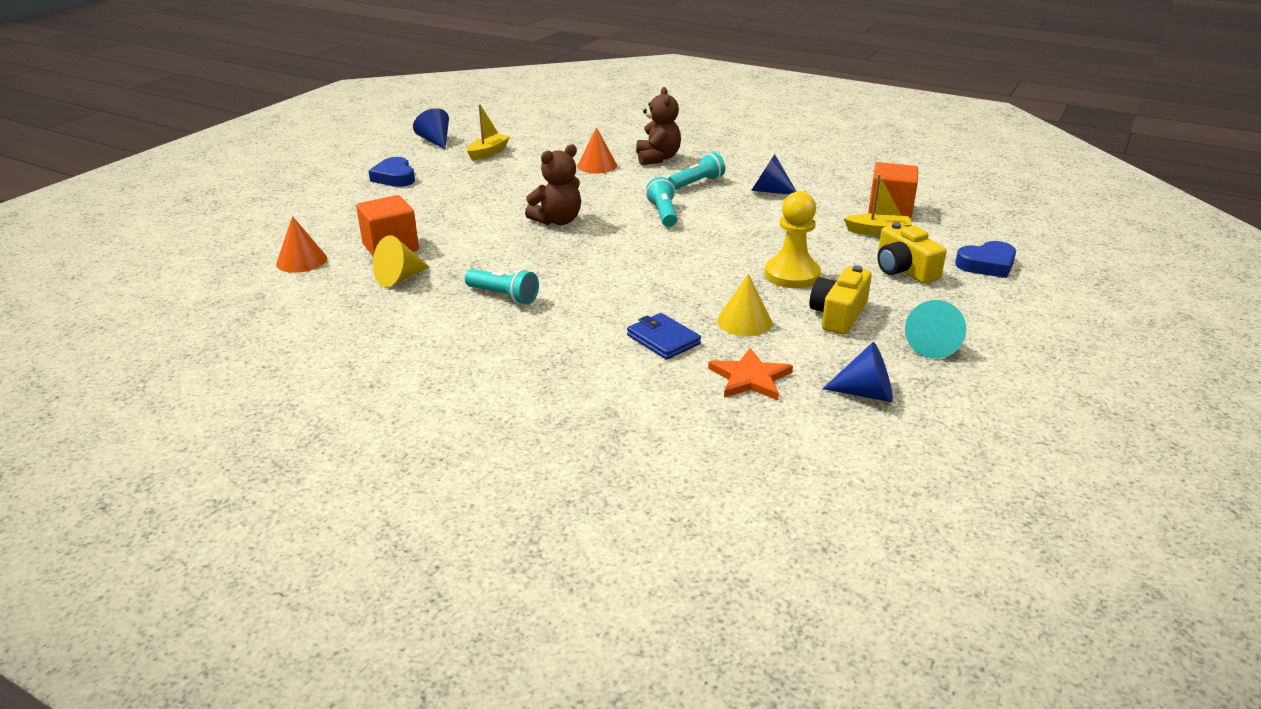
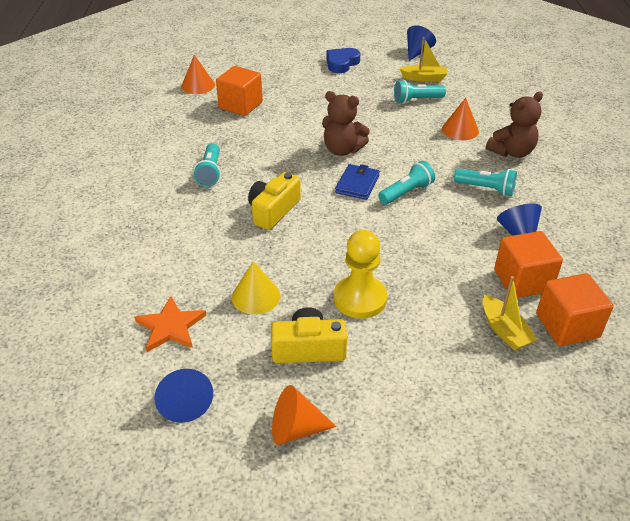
camera: 60 degrees right, 10 degrees up
yellow cone [373,235,429,287] -> none
blue wallet [627,313,701,360] -> blue wallet moved to [335,164,380,200]
yellow camera [877,222,947,284] -> yellow camera moved to [248,172,301,230]
turquoise cone [905,300,966,359] -> orange cone [272,385,337,445]
blue heart [955,241,1016,278] -> none
none -> turquoise flashlight [394,80,446,104]
none -> orange cube [494,231,563,298]

